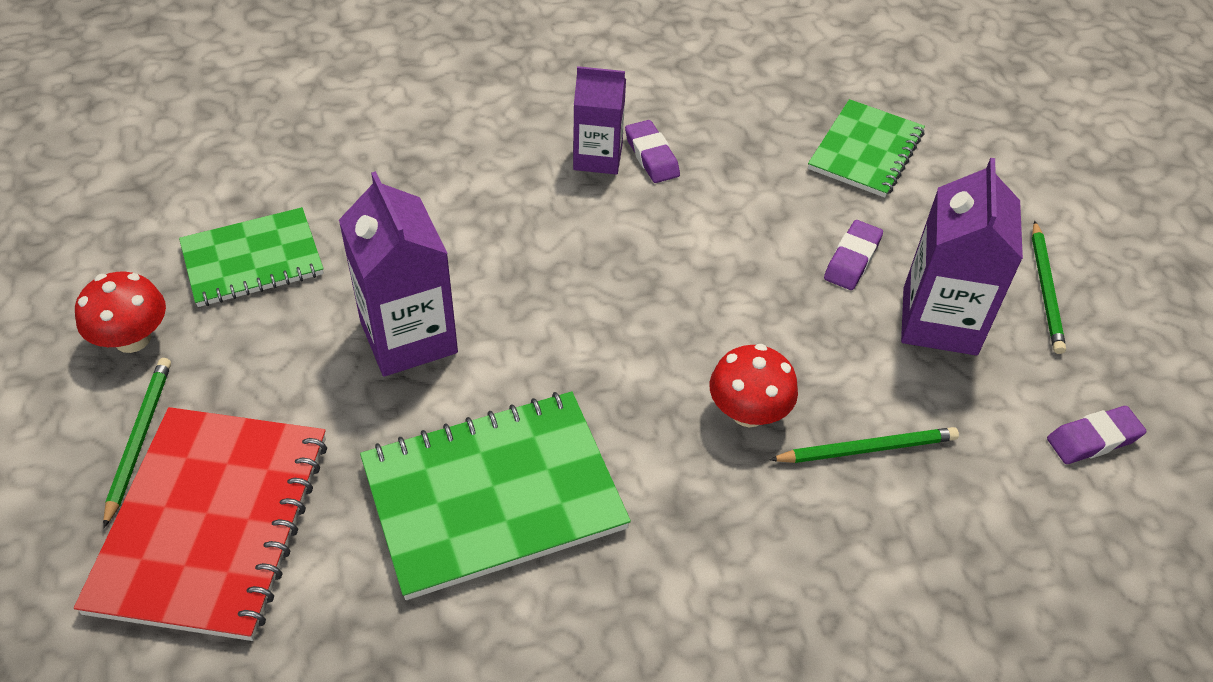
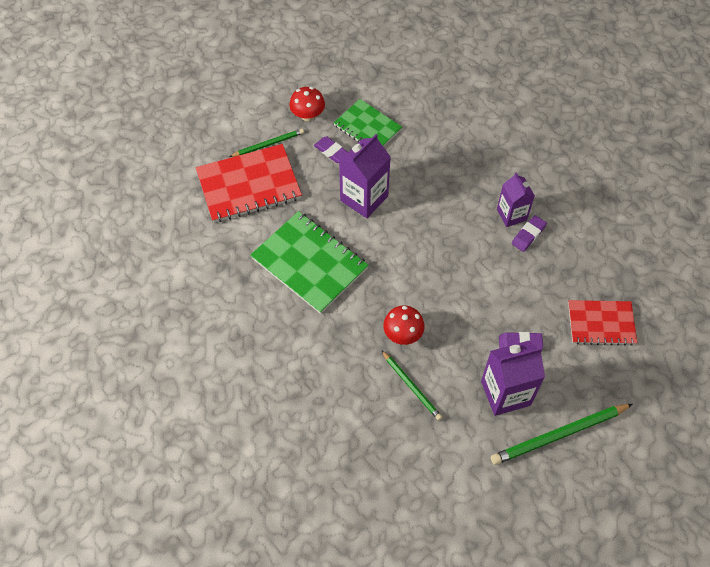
camera: 65 degrees right, 10 degrees up
green notebook [808,99,925,198] -> red notebook [568,300,637,346]
green pencil [1032,221,1066,354] -> green pencil [491,404,633,465], size x1.66
purple eraser [1047,406,1146,464] -> purple eraser moved to [314,136,348,163]

